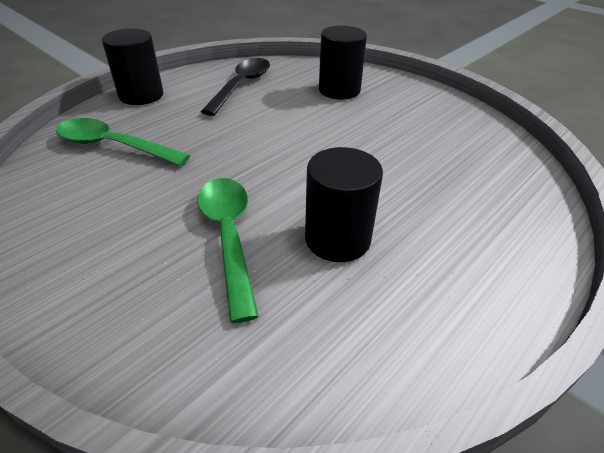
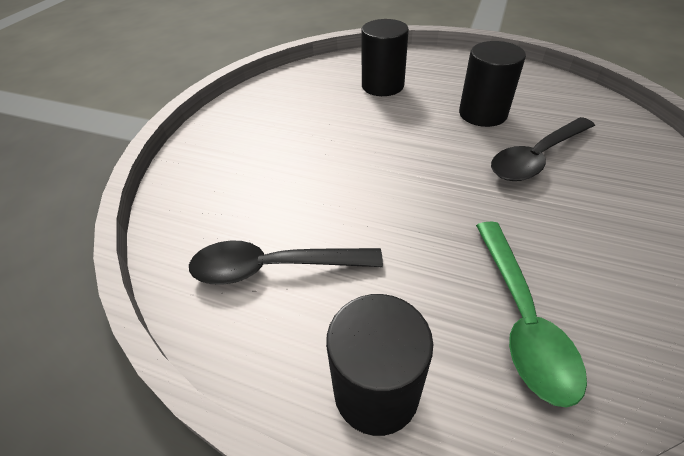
camera: 110 degrees left, 5 degrees up
green spoon [197,178,259,323] -> black spoon [491,117,595,181]
black cylinder [319,26,367,99] -> black cylinder moved to [361,19,409,96]

